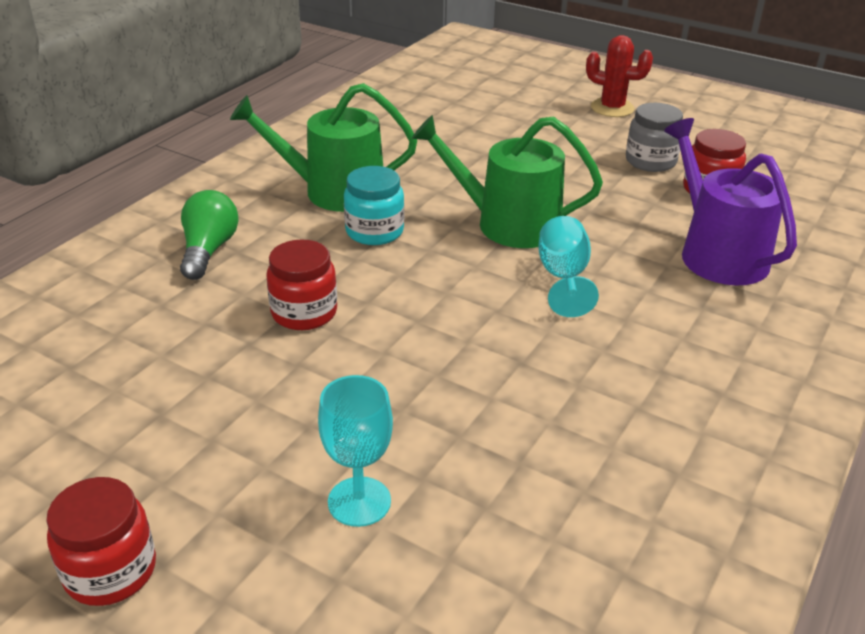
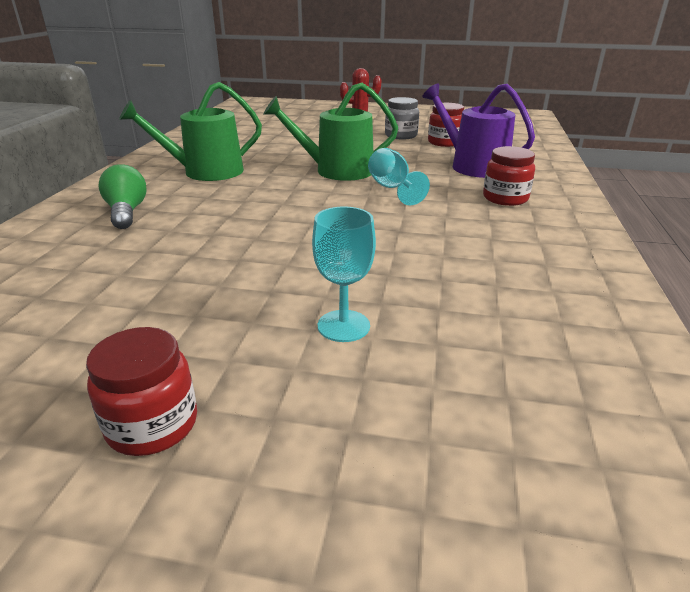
camera: 20 degrees left, 5 degrees down
red jar [267,239,337,330] -> red jar moved to [483,146,535,206]
turquoise jar [344,166,404,245] -> none

